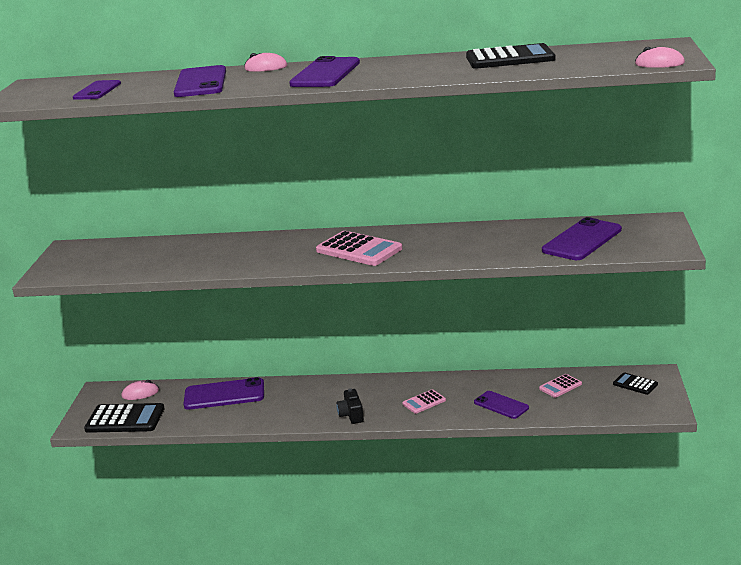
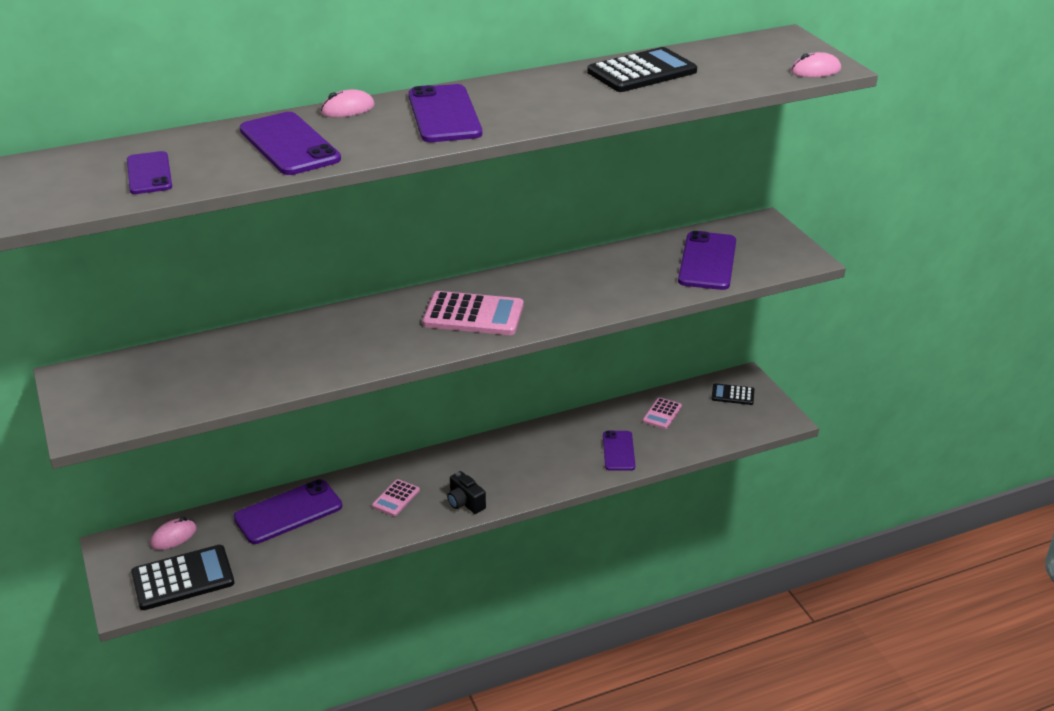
camera: 30 degrees left, 10 degrees up
pink calculator [402,389,446,414] -> pink calculator moved to [372,479,420,516]
purple phone [474,391,529,419] -> purple phone turned 75 degrees clockwise [603,431,635,471]

